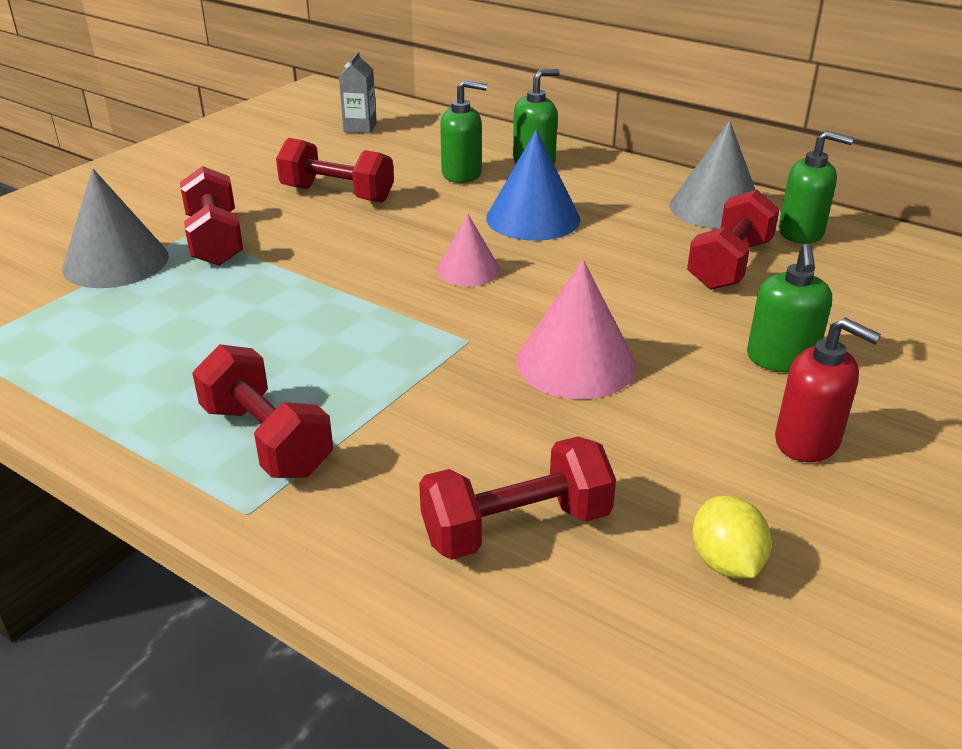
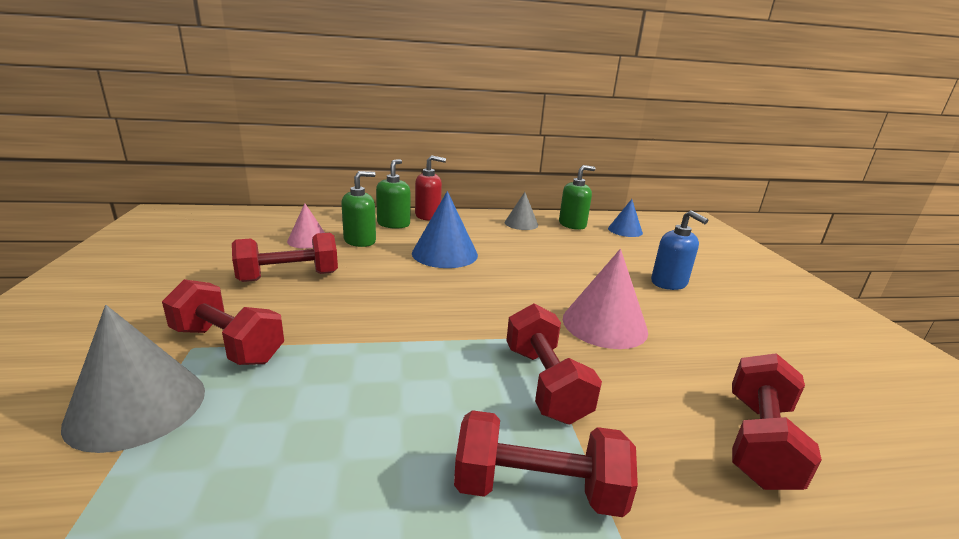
camera: 45 degrees left, 10 degrees down
grey carton [339,52,377,134] -> none
pink cone [437,214,500,287] -> pink cone moved to [287,203,325,249]
grey cone [669,121,755,229] -> grey cone [505,192,538,230], size x0.61
red dumbbell [687,190,780,290] -> red dumbbell moved to [506,304,602,425]
yellow lemon [693,496,771,578] -> none
green soap dispenser [747,244,832,373] -> blue soap dispenser [651,210,708,290]
red soap dispenser [775,318,881,462] -> red soap dispenser moved to [415,155,446,221]
none -> blue cone [608,199,643,237]

